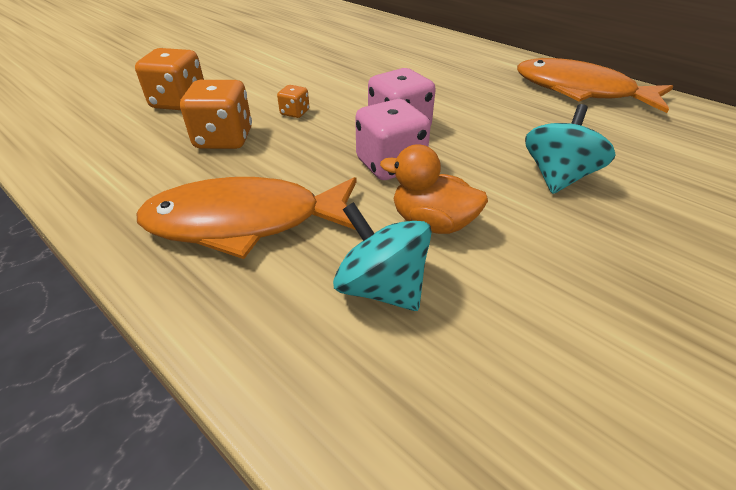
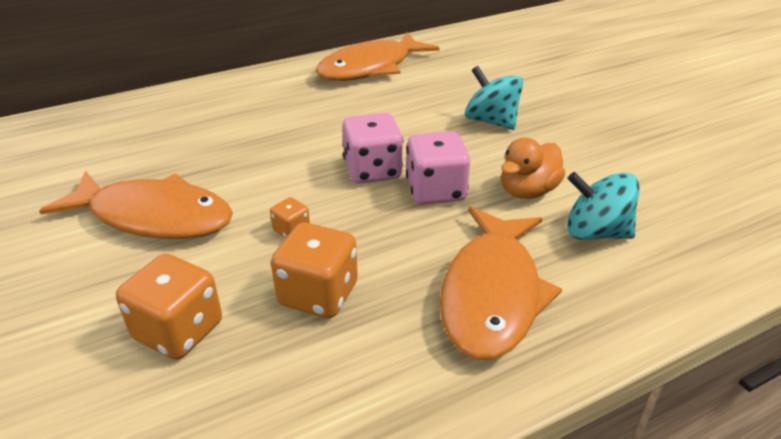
camera: 70 degrees left, 5 degrees down
turquoise spinning top [333,202,432,311] -> turquoise spinning top turned 45 degrees clockwise [567,172,640,240]
none -> orange fish [39,171,233,239]

